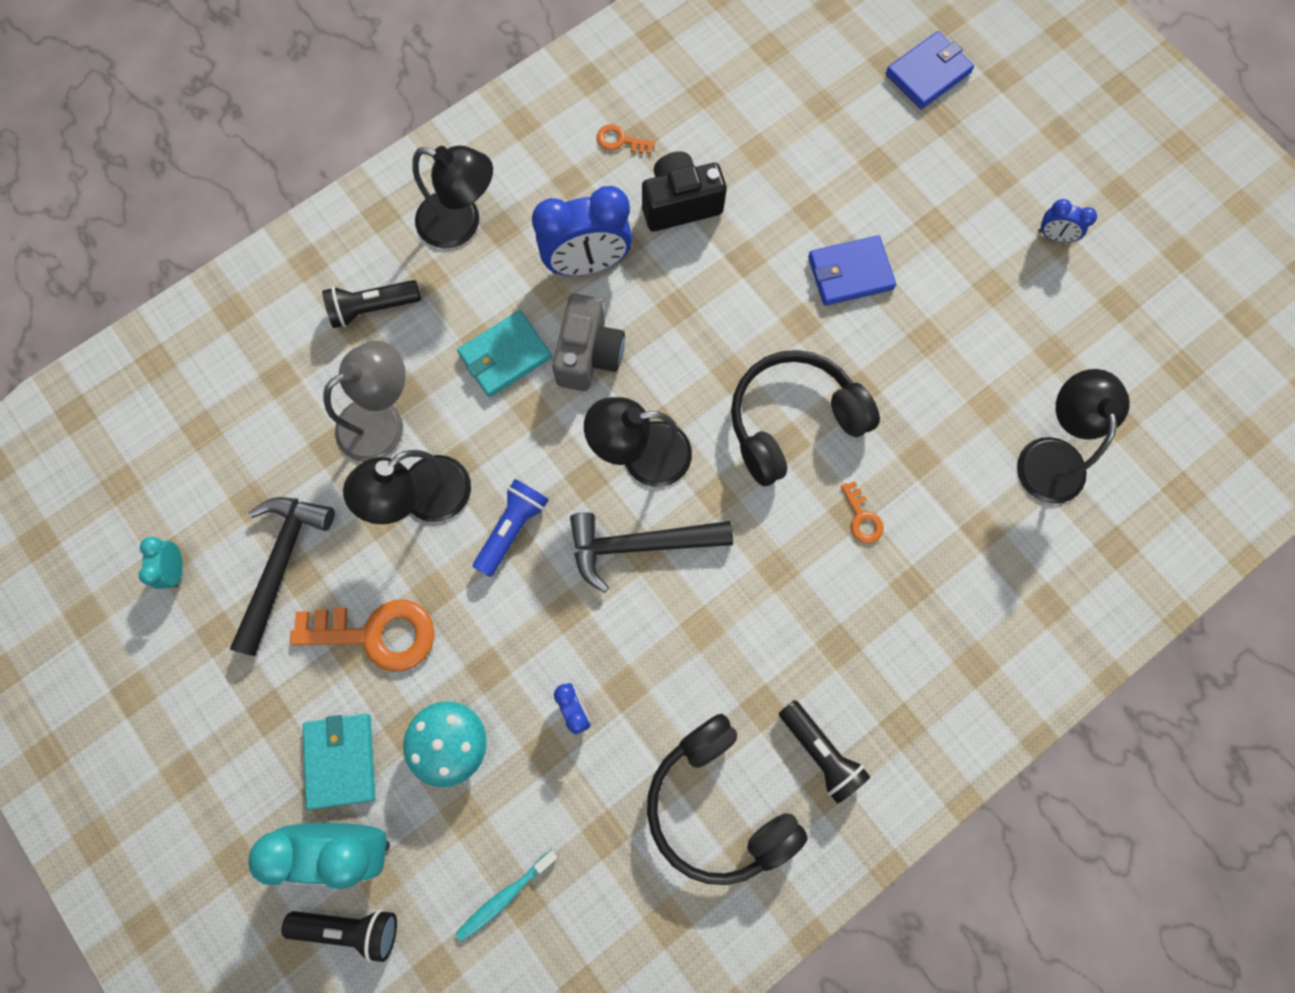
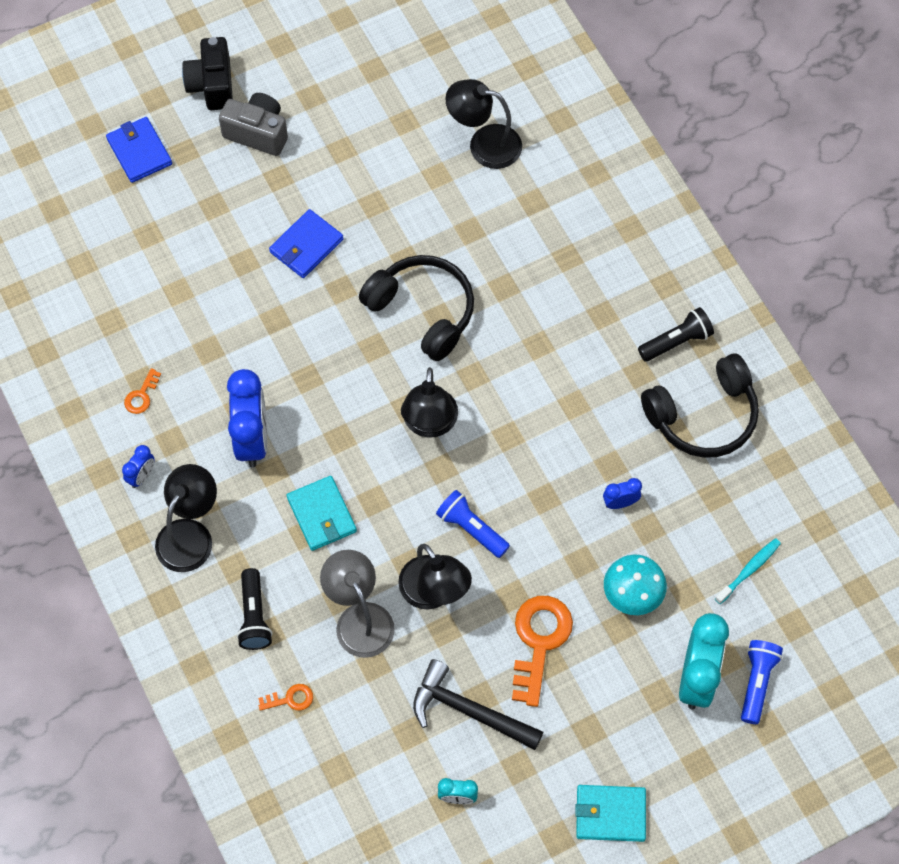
camera: 80 degrees left, 10 degrees down
black flashlight [281,909,397,963] -> blue flashlight [741,640,783,724]
turquoise wallet [303,714,375,810] -> turquoise wallet moved to [575,785,646,842]
turquoise toothbrush [455,849,558,942] -> turquoise toothbrush turned 105 degrees counterclockwise [715,538,781,604]
grey camera [552,294,625,391] -> grey camera moved to [219,93,288,156]
black hammer [570,512,733,593] -> none
black camera [642,152,727,232] -> black camera moved to [182,37,233,110]
black headphones [731,350,880,486] -> black headphones turned 150 degrees clockwise [359,255,474,361]
blue wallet [808,235,896,306] -> blue wallet turned 45 degrees clockwise [269,209,344,278]
orange key [841,481,884,543] -> orange key moved to [258,684,313,711]
blue clock [1038,199,1097,243] -> blue clock moved to [122,445,155,488]

